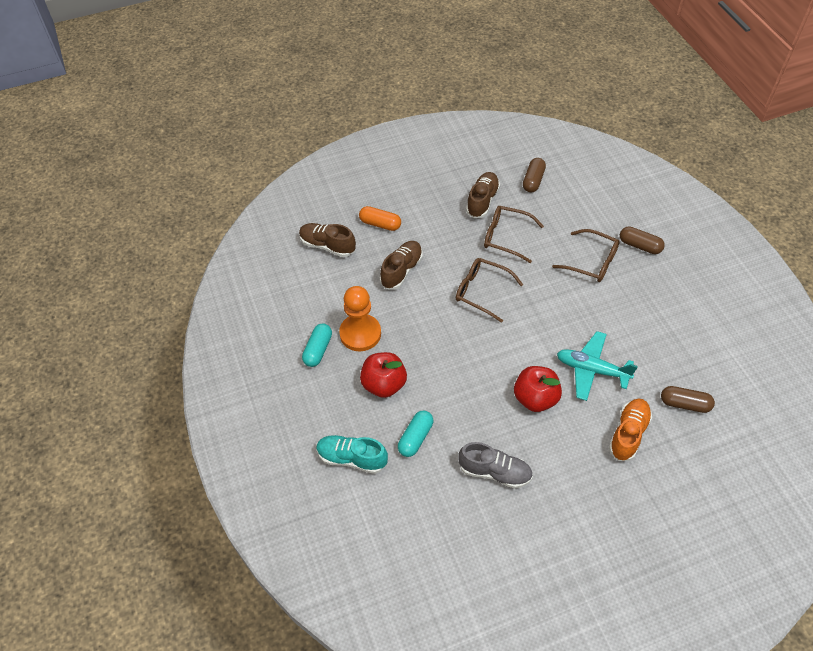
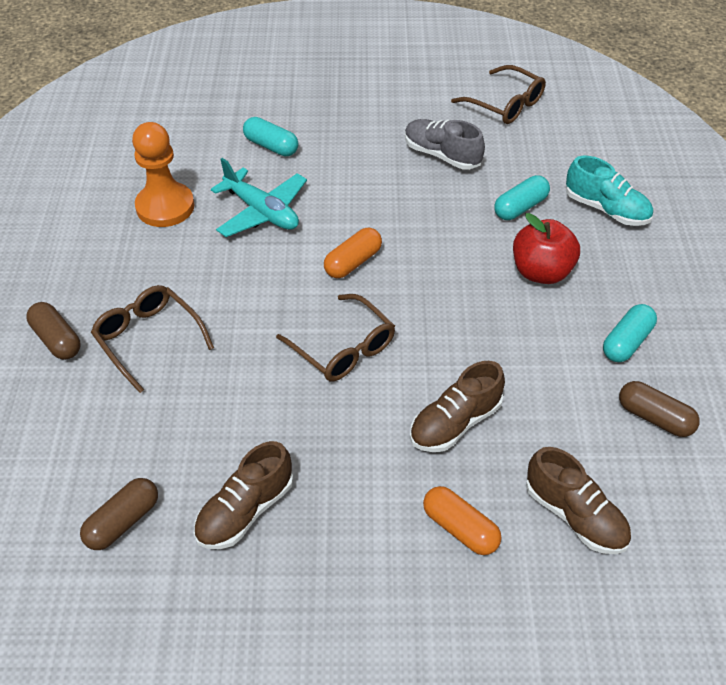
camera: 160 degrees left, 5 degrees down
orange pawn [339,286,381,351] -> orange pawn moved to [132,122,194,227]
brown glasses [484,206,544,263] -> brown glasses moved to [451,65,546,124]
red apple [514,366,562,412] -> none
orange shoe [609,398,652,461] -> turquoise capsule [243,117,299,156]
brown capsule [661,386,715,413] -> brown capsule moved to [619,381,700,437]
none -> orange capsule [324,228,382,278]

